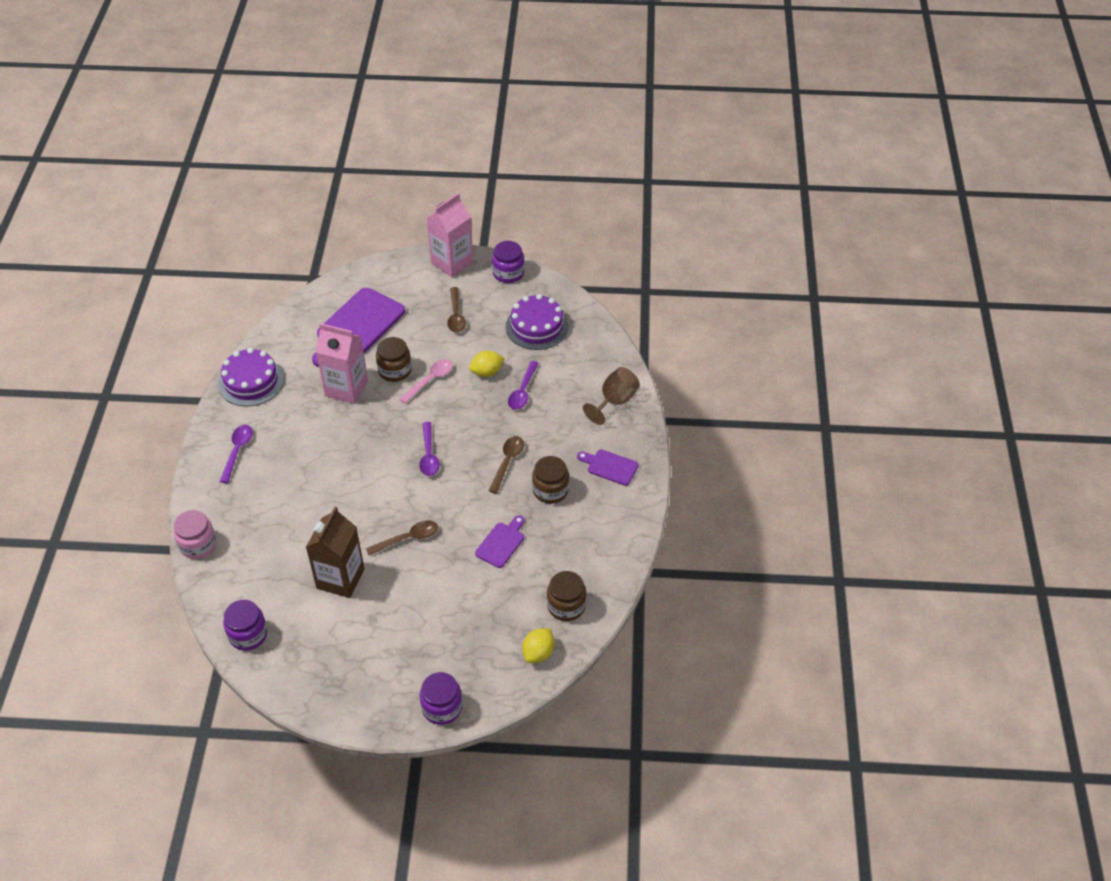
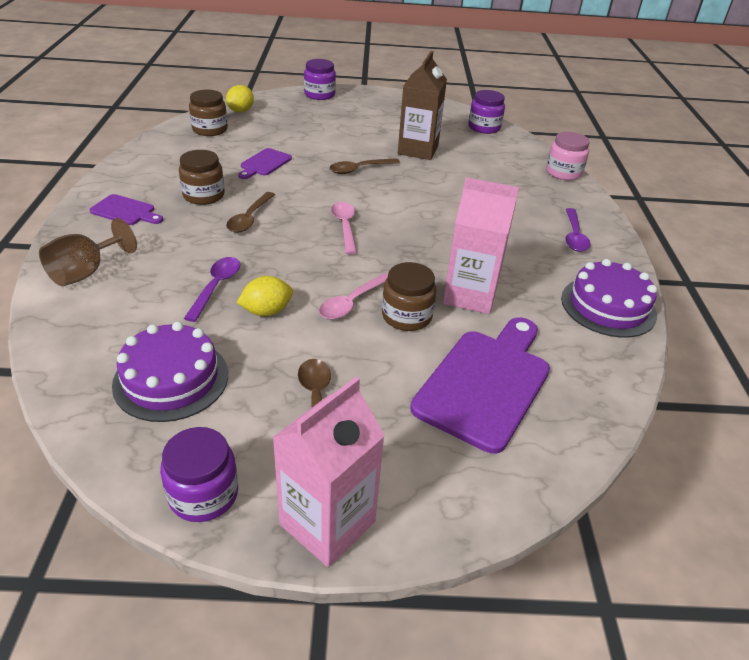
camera: 175 degrees right, 10 degrees down
purple spoon [419,422,440,476] -> pink spoon [331,202,357,255]

